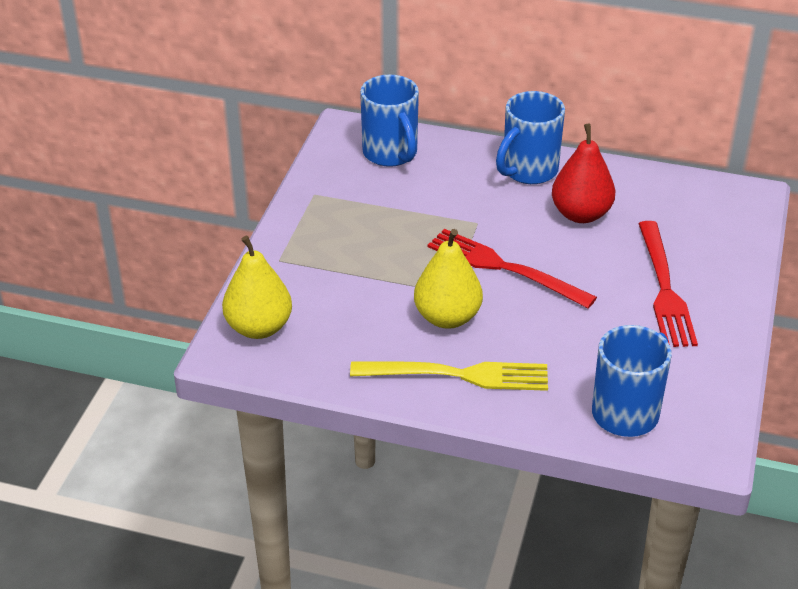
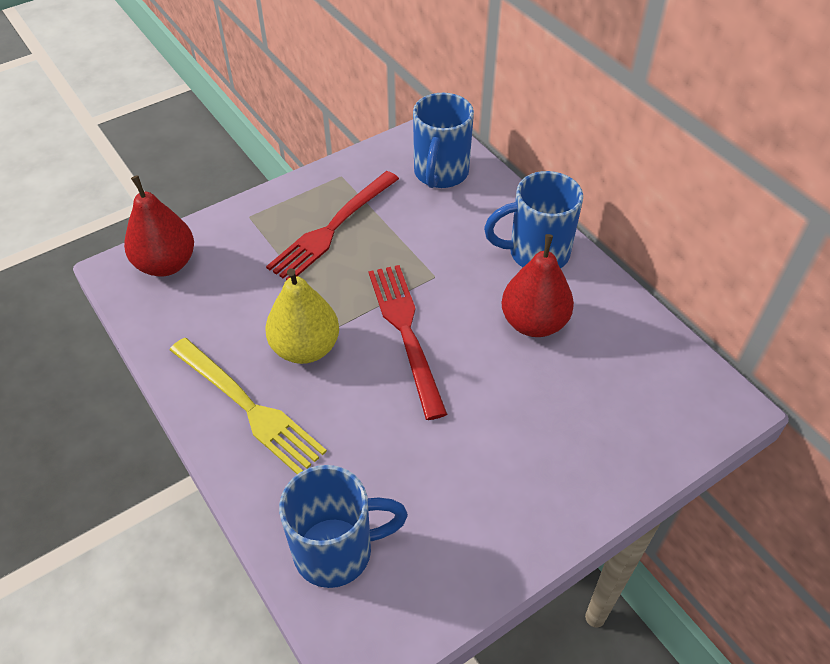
camera: 40 degrees right, 10 degrees up
yellow pear [222,235,292,339] -> red pear [124,175,194,277]
red fork [638,221,698,347] -> red fork moved to [266,171,399,280]

